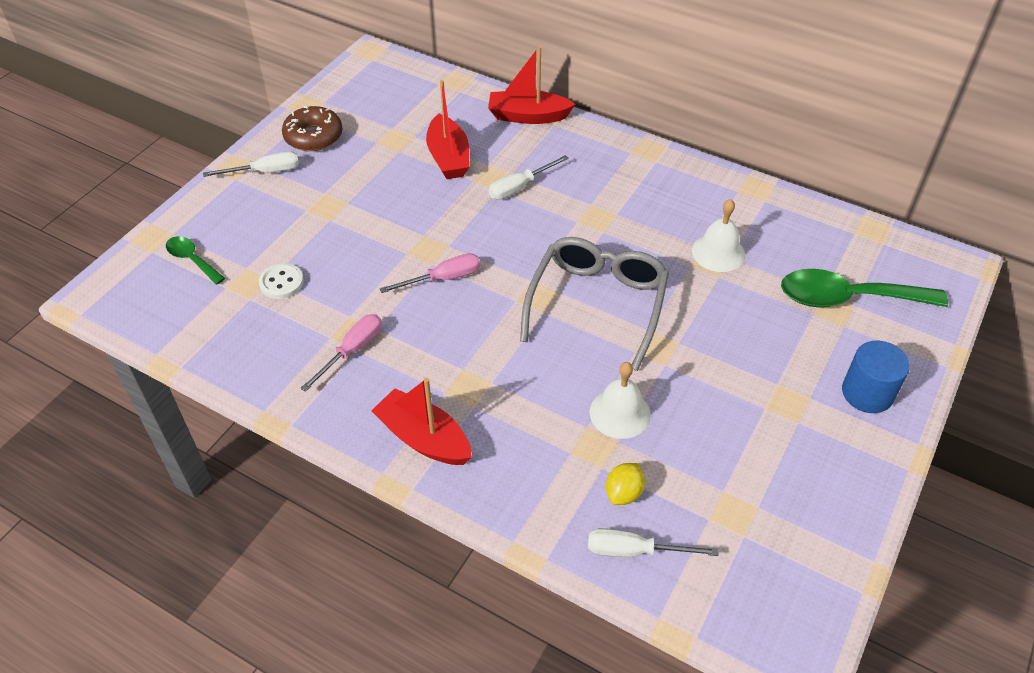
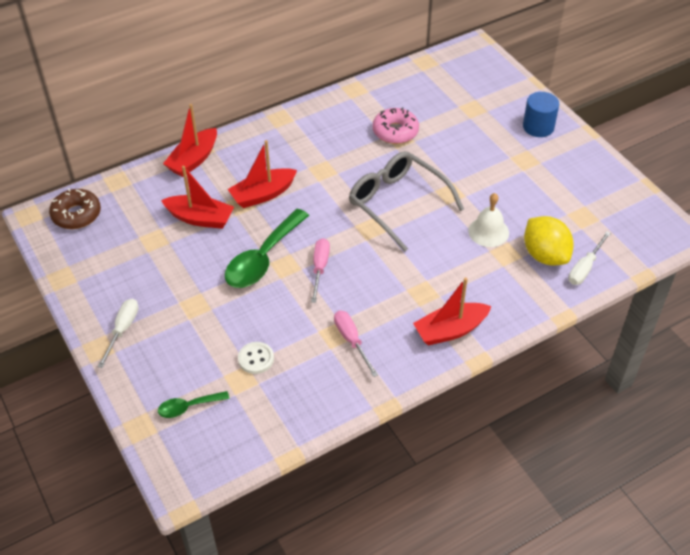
camera: 60 degrees left, 0 degrees up
brown donut [282,106,343,151] -> brown donut moved to [49,188,101,229]
white screwdriver [489,155,569,200] -> red boat [228,140,297,208]
yellow lemon [606,463,645,505] -> yellow lemon [524,216,574,265], size x1.89
white bell [692,199,745,272] -> pink donut [373,107,419,144]
green spoon [781,269,948,307] -> green spoon moved to [225,209,309,288]

